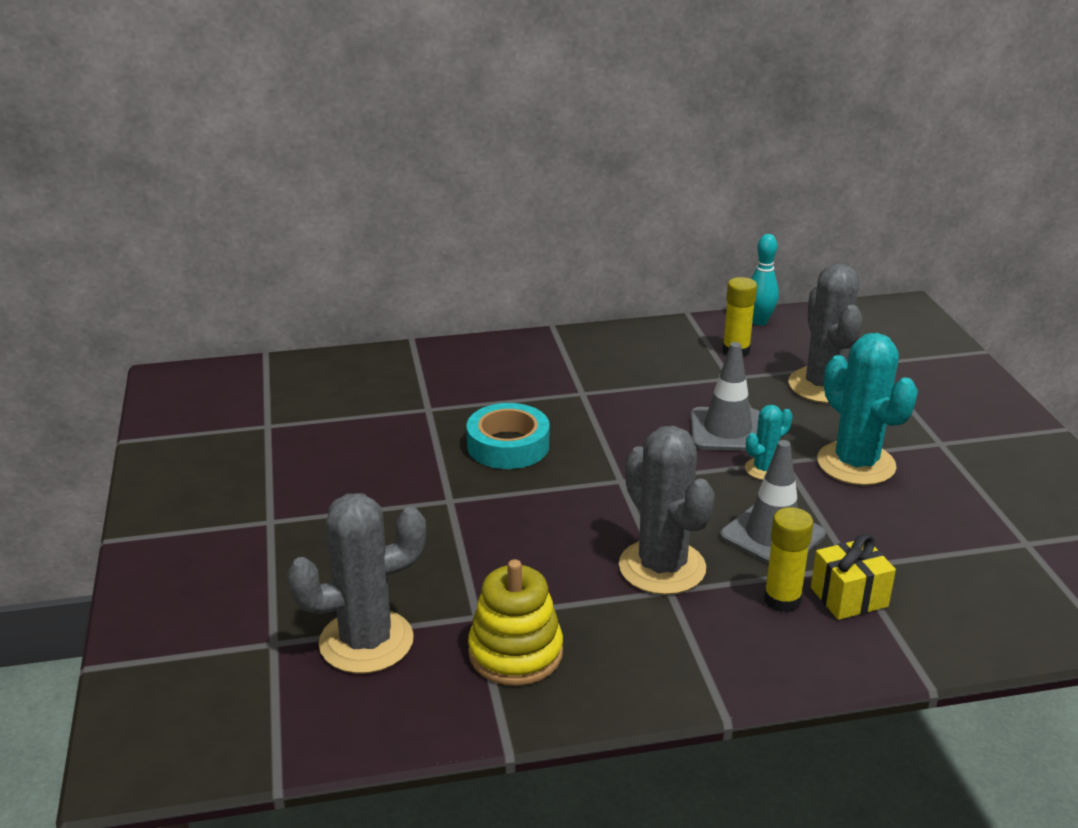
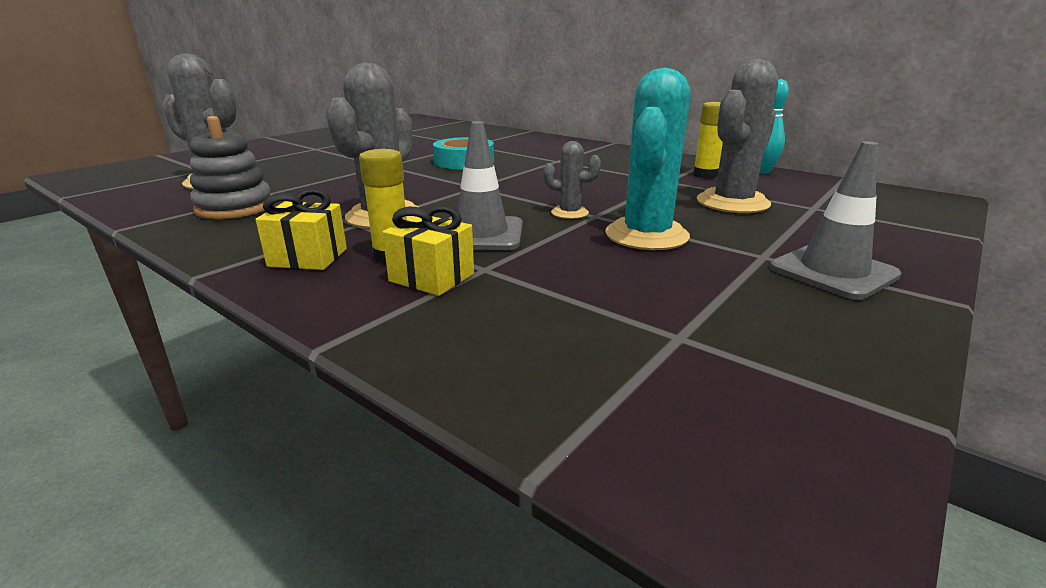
camera: 50 degrees right, 5 degrees down
yellow stacking toy [468,559,563,686] -> grey stacking toy [190,116,271,219]
grey traffic cone [691,342,760,451] -> grey traffic cone moved to [770,141,901,300]
turquoise cactus [745,405,793,480] -> grey cactus [543,141,601,219]
none -> yellow gift [255,189,347,270]

